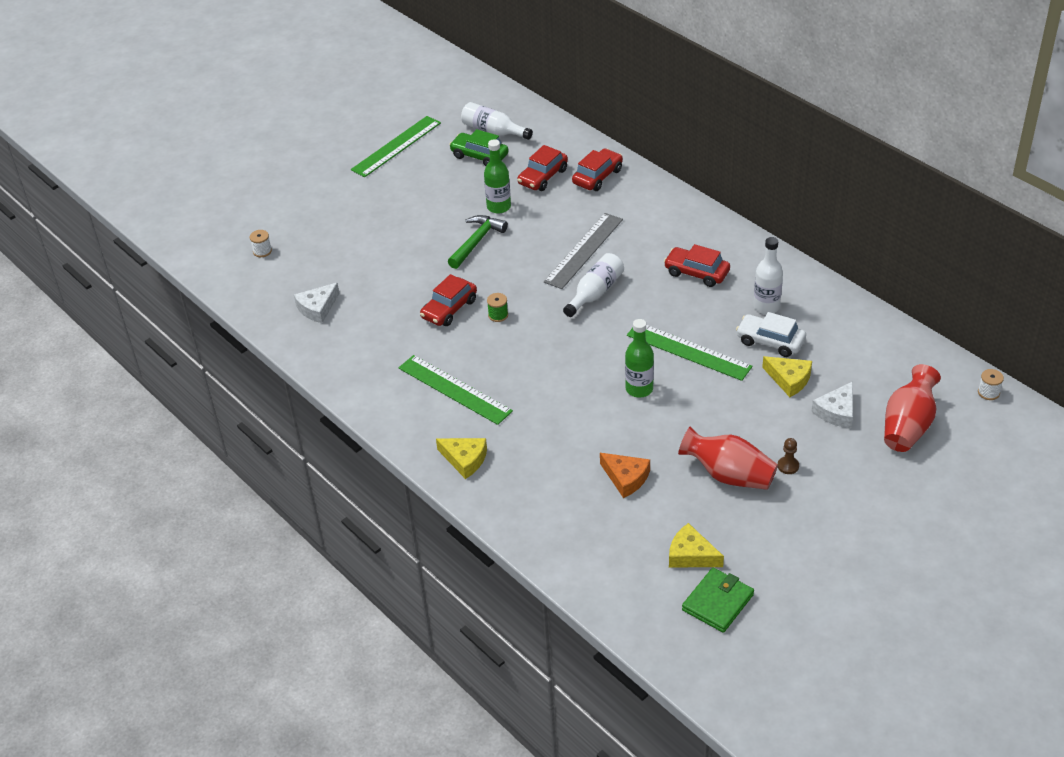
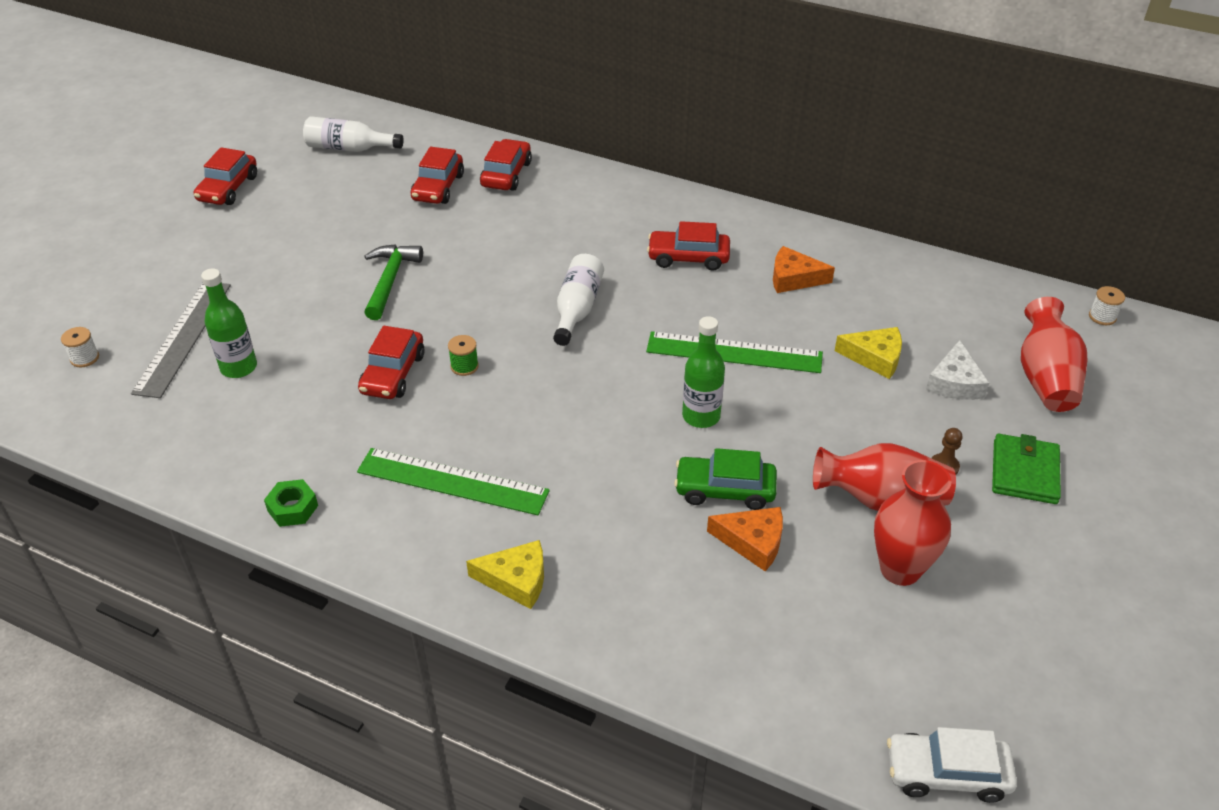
camera: 25 degrees left, 0 degrees up
white cheese [294,283,340,323] -> none
green ruler [351,116,441,177] -> red car [194,147,257,205]
green car [449,129,509,166] -> green car moved to [674,448,777,510]
green bottle [484,139,511,214] -> green bottle moved to [201,269,257,378]
grey ruler [544,213,623,289] -> grey ruler moved to [131,283,231,398]
yellow cheese [669,523,724,568] -> none
green wallet [682,568,754,633] -> green wallet moved to [992,434,1061,504]
white car [736,312,806,357] -> white car moved to [887,727,1017,803]
white bottle [753,237,783,314] -> orange cheese [773,246,835,293]
none -> green nut [264,479,318,527]
none -> red vase [874,460,951,586]

